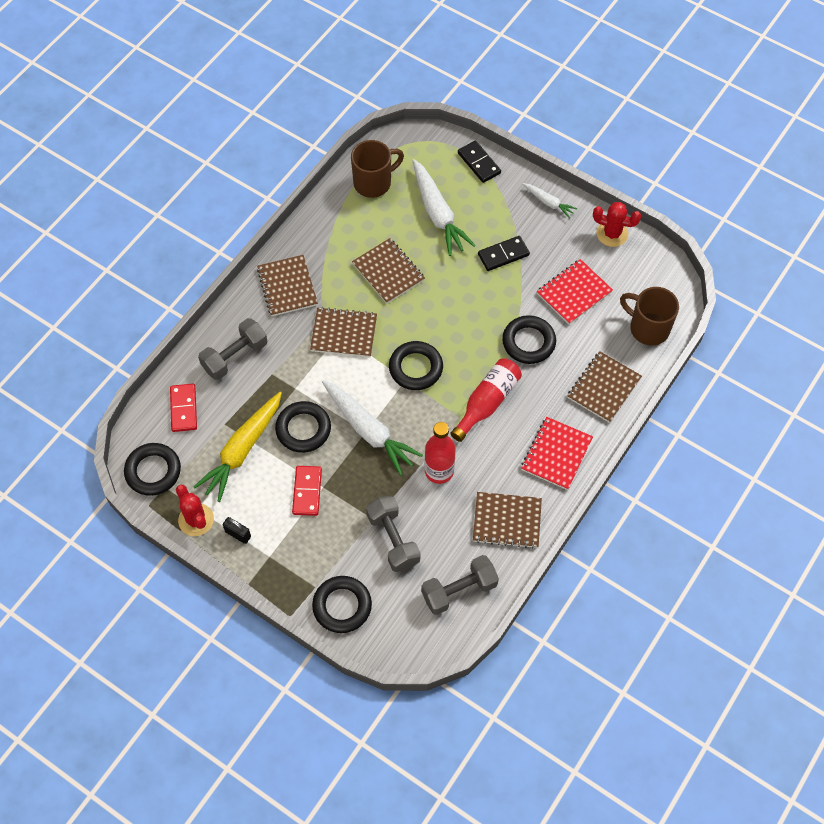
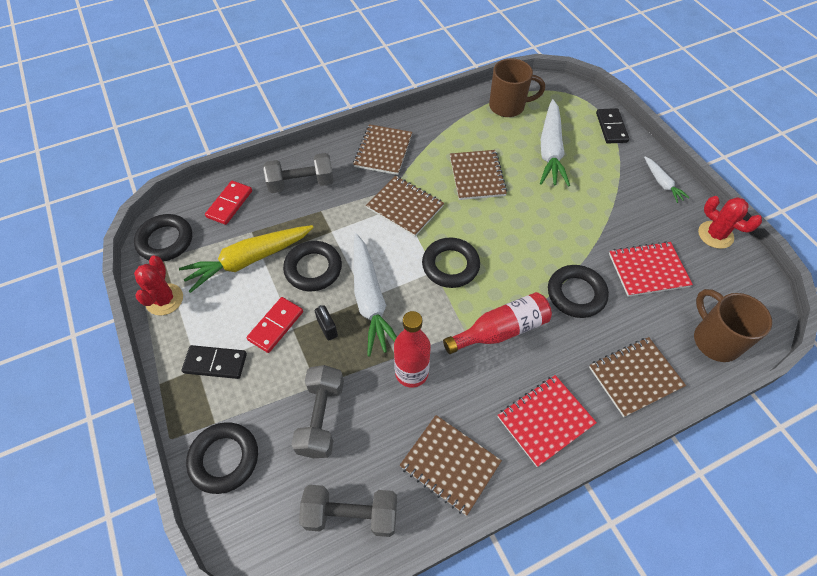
camera: 30 degrees right, 5 degrees down
black padlock [223,517,251,544] -> black padlock moved to [315,305,338,340]
black domino [478,236,530,271] -> black domino moved to [182,345,247,379]

